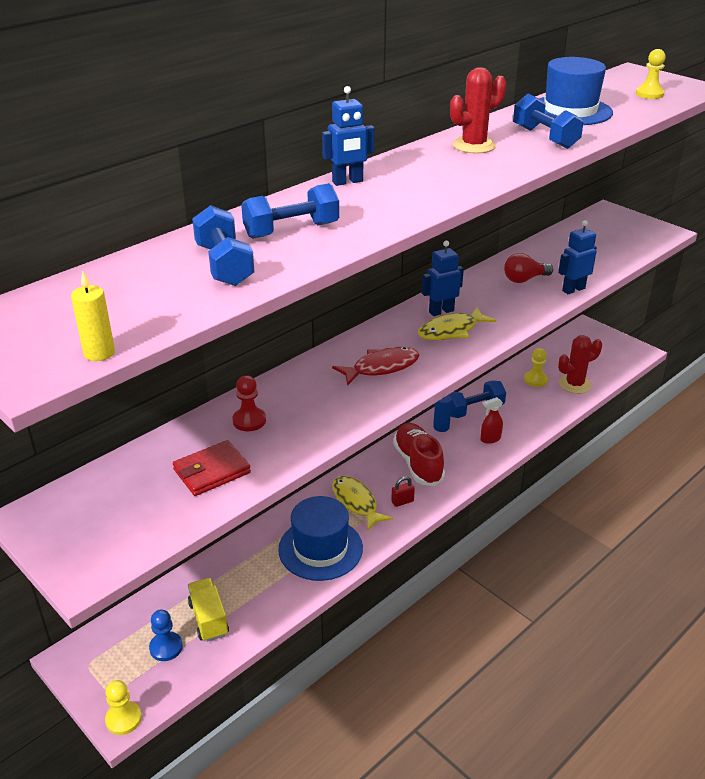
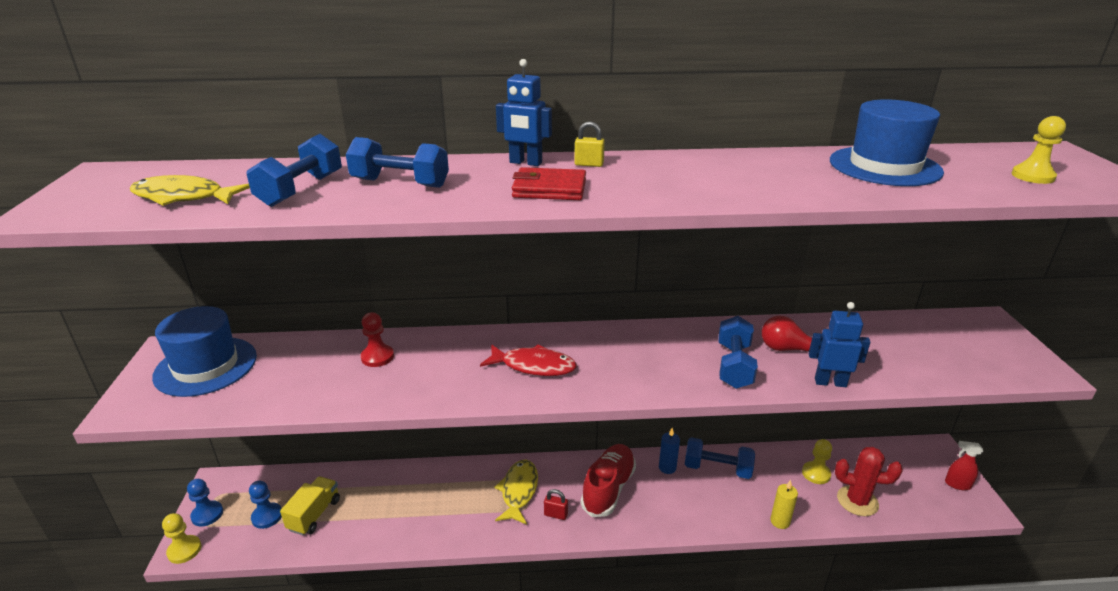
camera: 40 degrees right, 5 degrees down
yellow candle [71,271,115,361] -> yellow candle moved to [770,480,798,529]
red wallet [173,440,251,496] -> red wallet moved to [512,167,586,200]
blue hat [278,496,363,581] -> blue hat moved to [152,306,257,397]
yellow fish [418,307,496,340] -> yellow fish moved to [130,175,250,206]
blue robot [422,241,464,316] -> none
red cactus [450,67,506,154] -> none
red spray bottle [481,397,503,444] -> red spray bottle moved to [945,441,983,490]
blue dumbbell [513,94,584,149] -> blue dumbbell moved to [718,316,758,389]
none -> blue pawn [187,479,223,527]
none -> yellow padlock [574,121,605,167]

